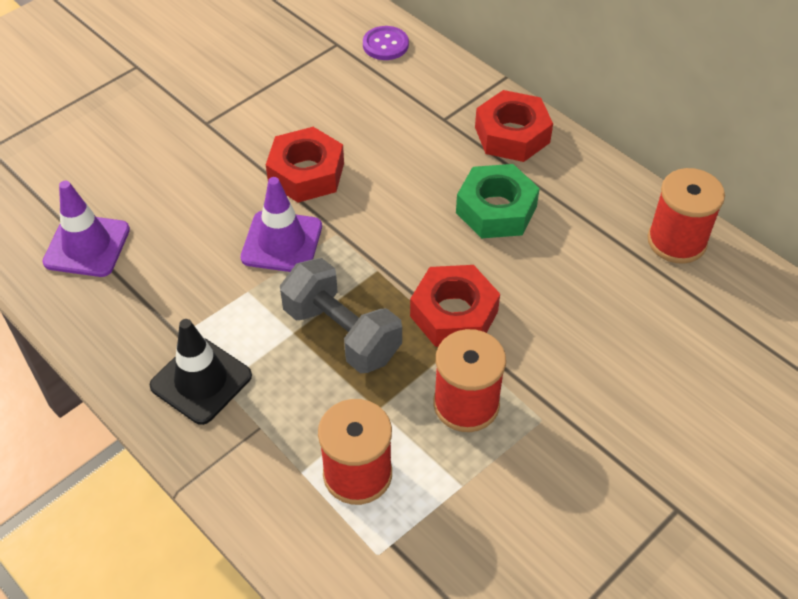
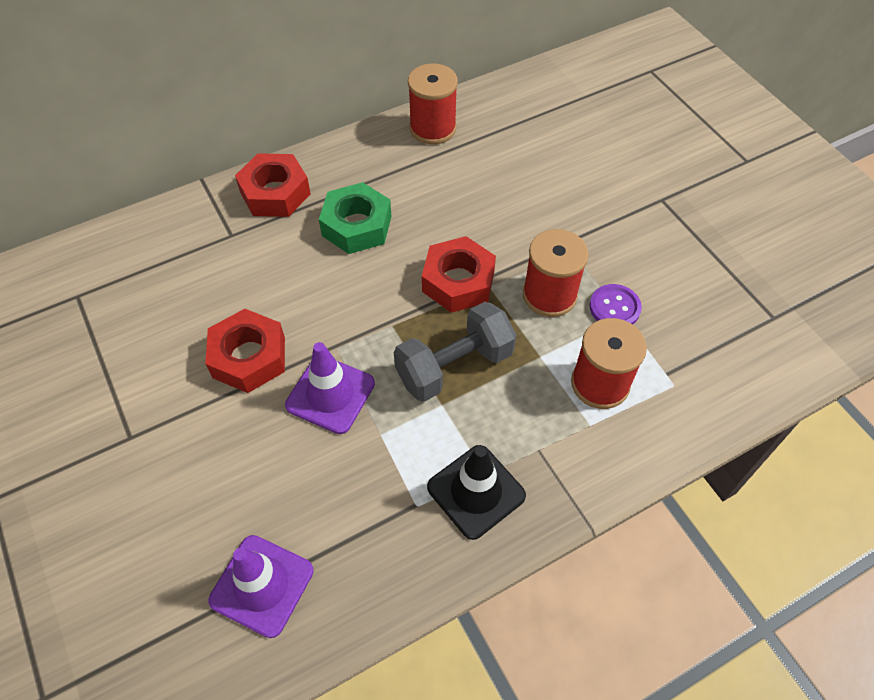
camera: 75 degrees left, 5 degrees up
purple button [363,26,409,60] -> purple button moved to [589,284,642,325]

